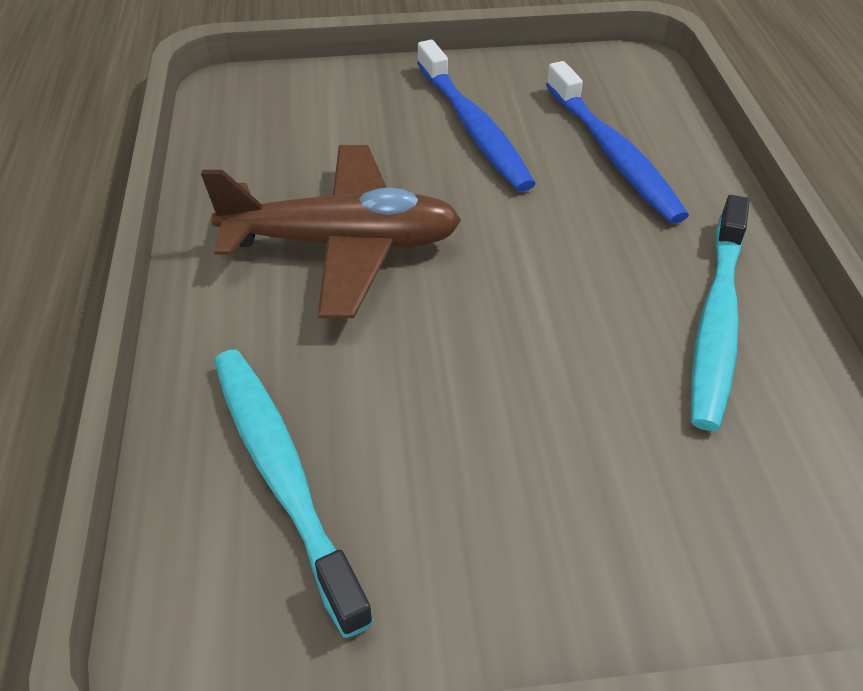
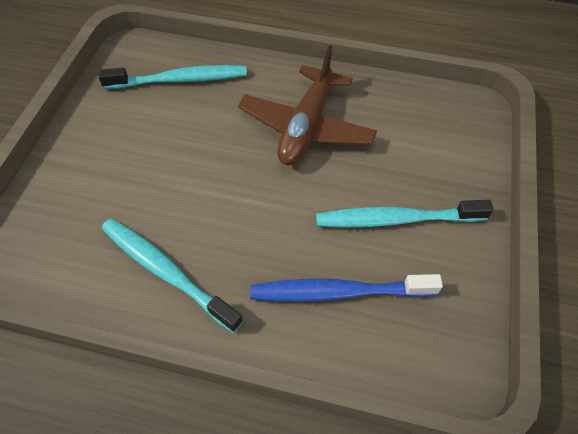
camera: 110 degrees right, 10 degrees up
blue toothbrush [417,40,536,192] -> turquoise toothbrush [316,200,494,228]

